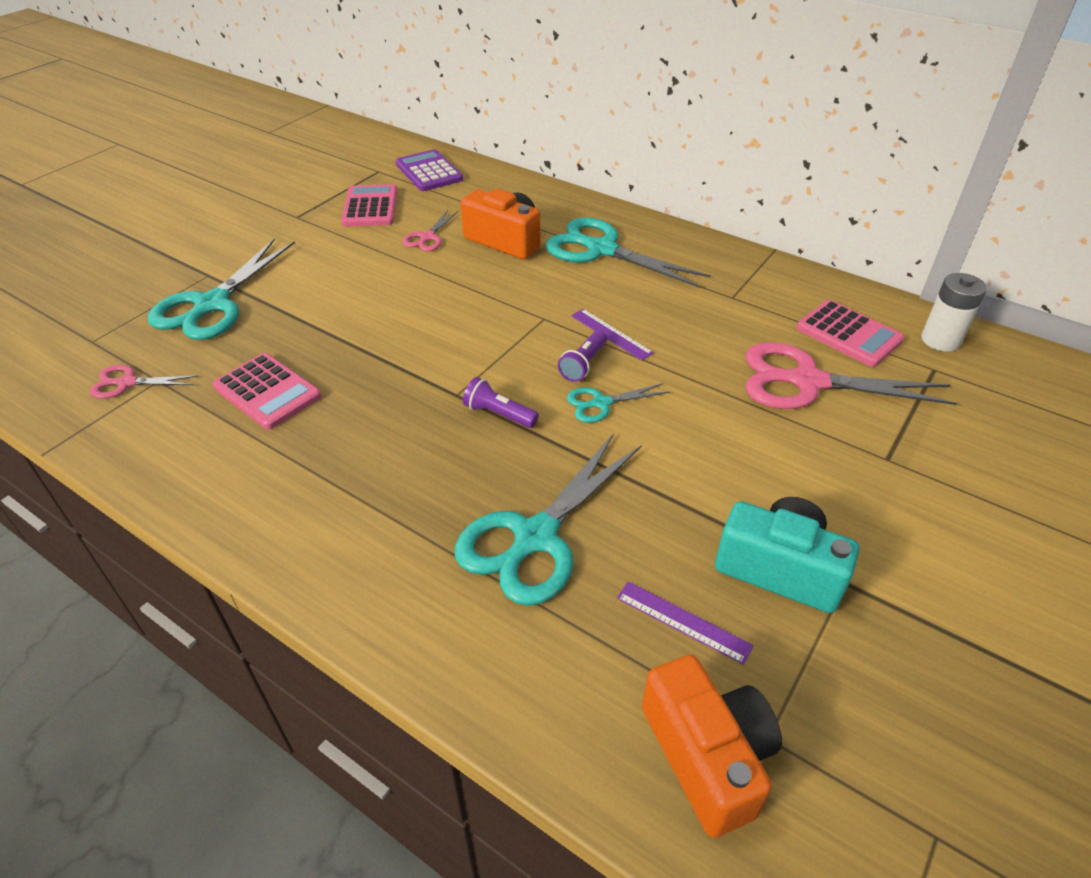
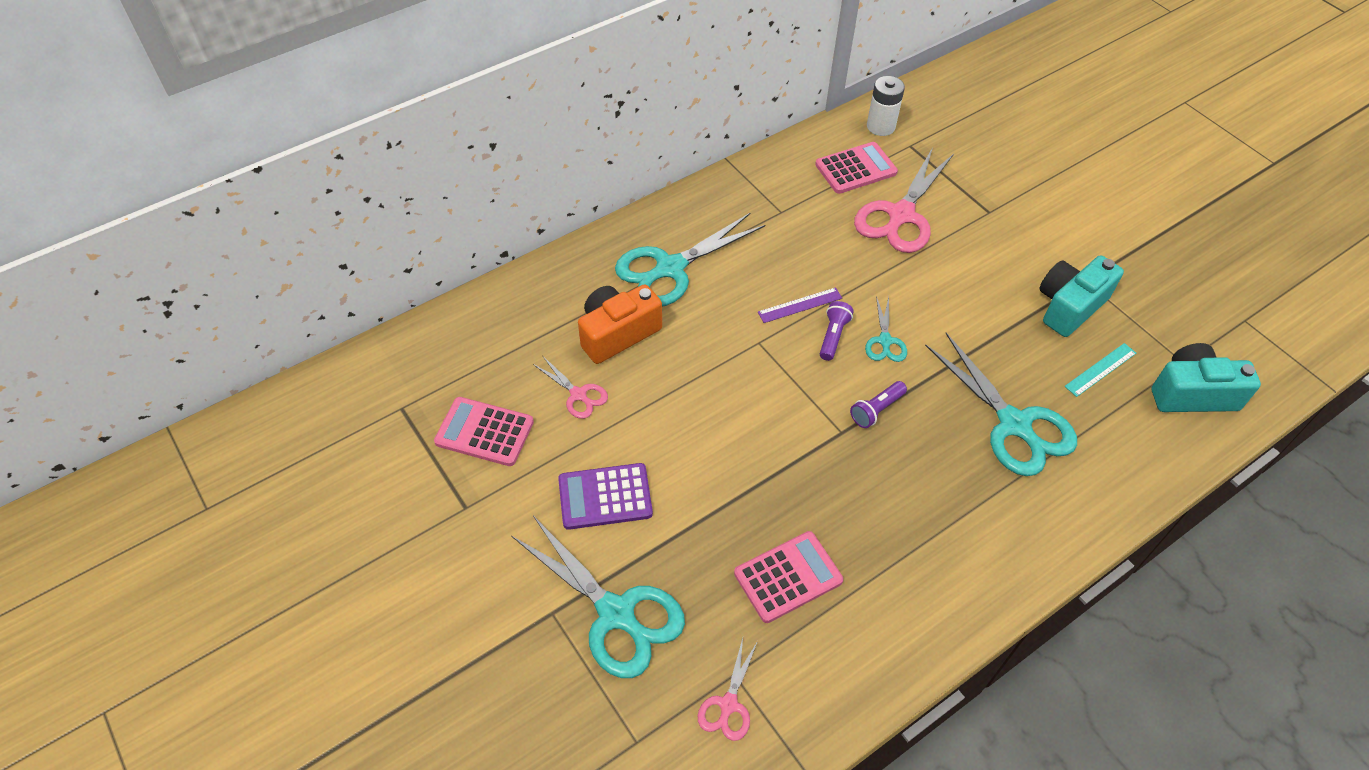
camera: 70 degrees left, 10 degrees up
purple calculator [396,149,463,191] -> purple calculator moved to [558,463,653,530]
purple flashlight [558,330,607,382] -> purple flashlight turned 120 degrees counterclockwise [820,301,854,361]
purple ruler [617,581,754,665] -> turquoise ruler [1064,343,1136,397]
orange camera [642,655,782,838] -> turquoise camera [1151,343,1261,412]

